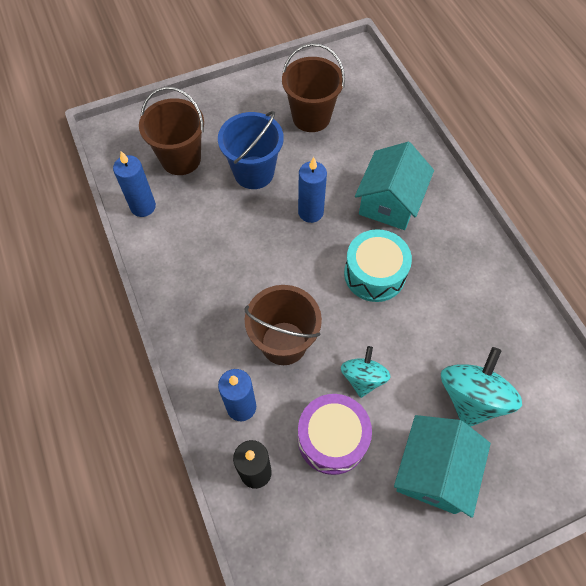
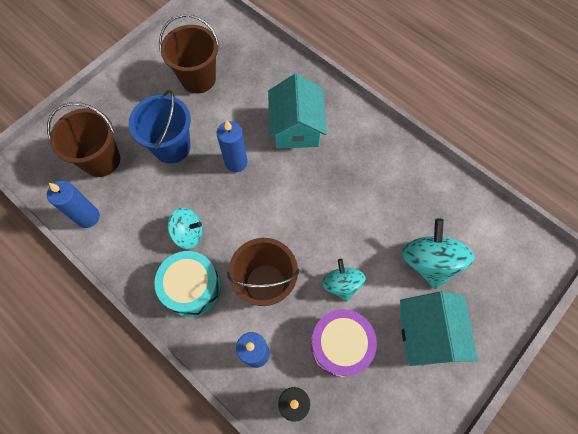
camera: 25 degrees left, 5 degrees up
turquoise drum [344,229,412,302] -> turquoise drum moved to [154,251,221,317]
none -> turquoise spinning top [168,208,203,249]

